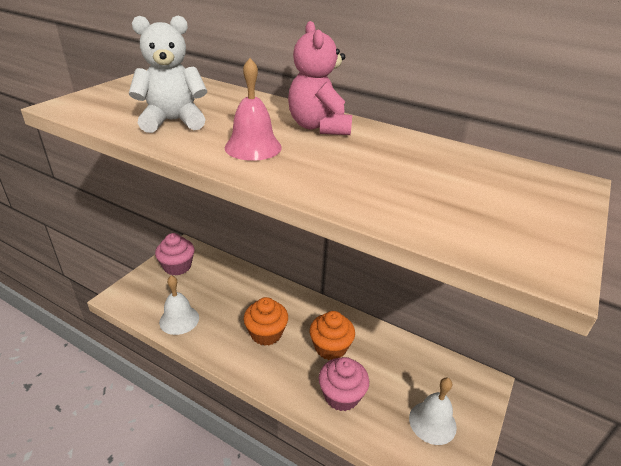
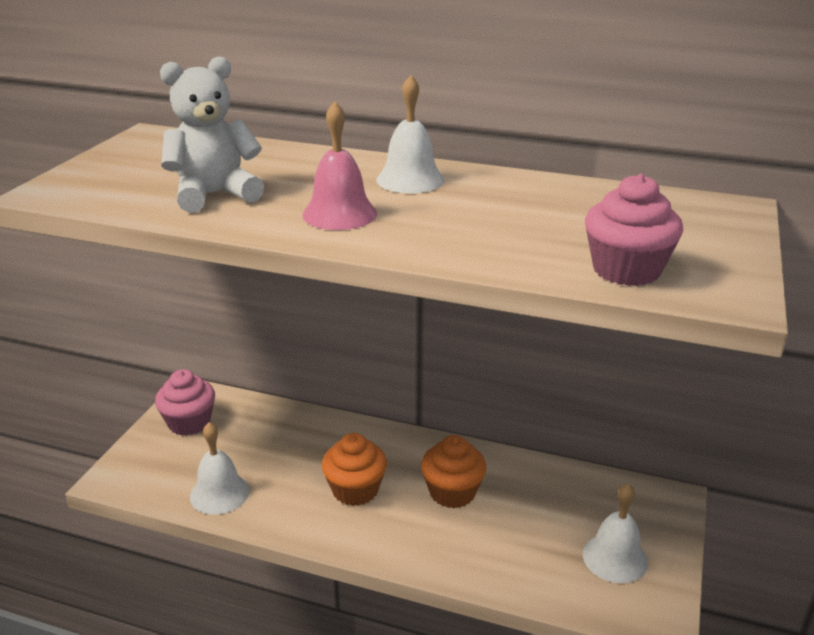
camera: 10 degrees left, 5 degrees down
pink teddy bear [288,21,352,135] -> white bell [376,75,445,193]
pink cupcake [319,357,369,411] -> pink cupcake moved to [585,174,683,286]

